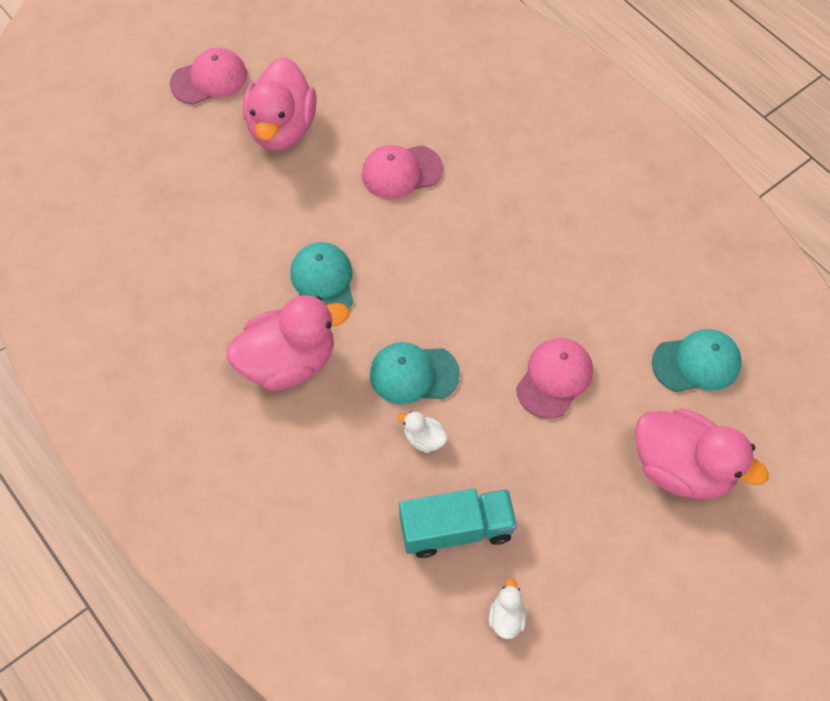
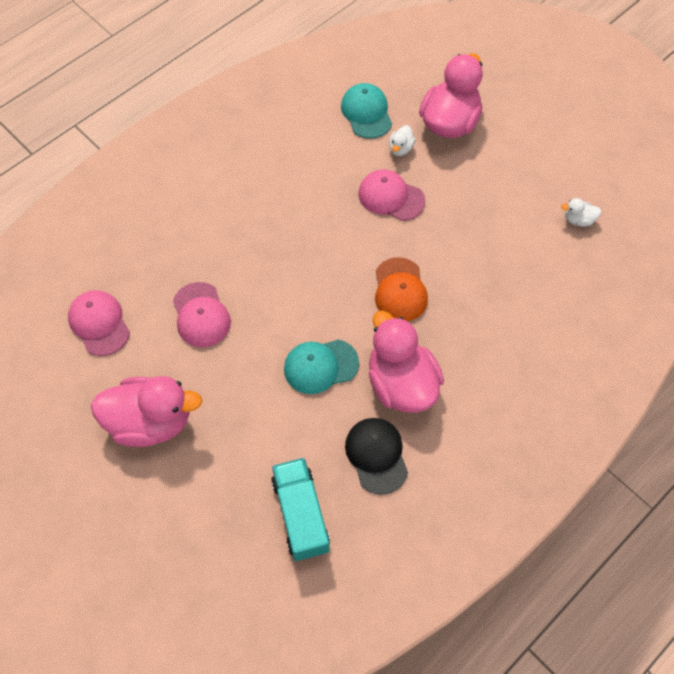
camera: 95 degrees left, 0 degrees up
pink cap [170,48,247,105] -> pink cap moved to [68,290,130,356]
turquoise cap [370,342,460,404] -> orange cap [375,257,428,321]
white duck [397,411,448,453] -> white duck moved to [389,125,415,156]
turquoise truck [399,489,517,558] -> turquoise truck moved to [271,458,330,561]
none -> black cap [345,418,408,495]

